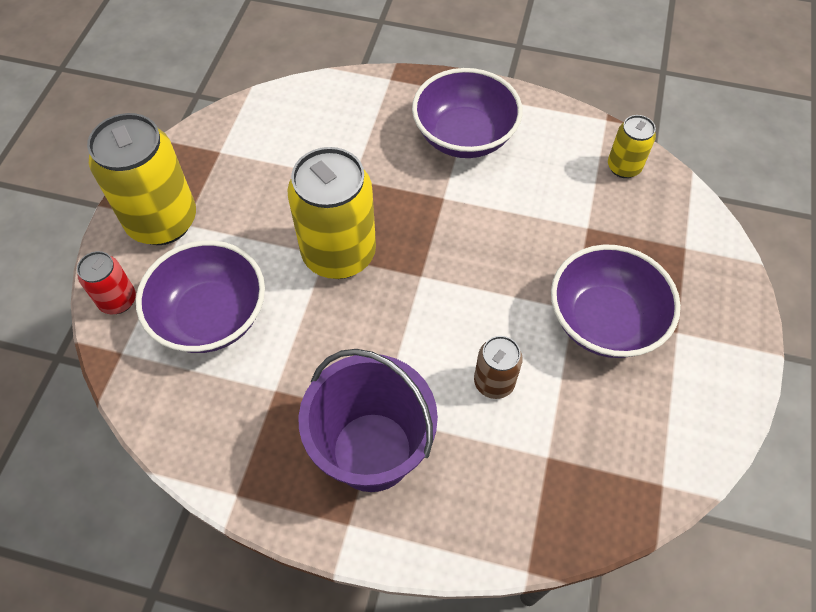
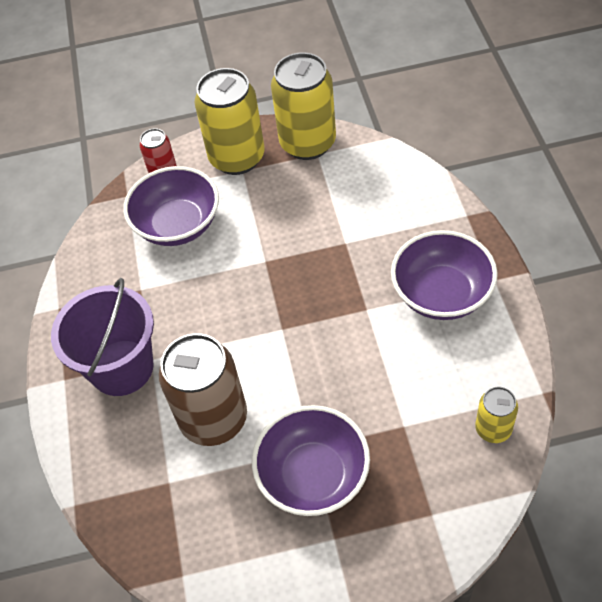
camera: 70 degrees right, 5 degrees down
yellow can [287,147,376,279] -> yellow can moved to [271,52,336,160]
brown can [474,336,523,399] -> brown can [159,333,247,446], size x1.97

